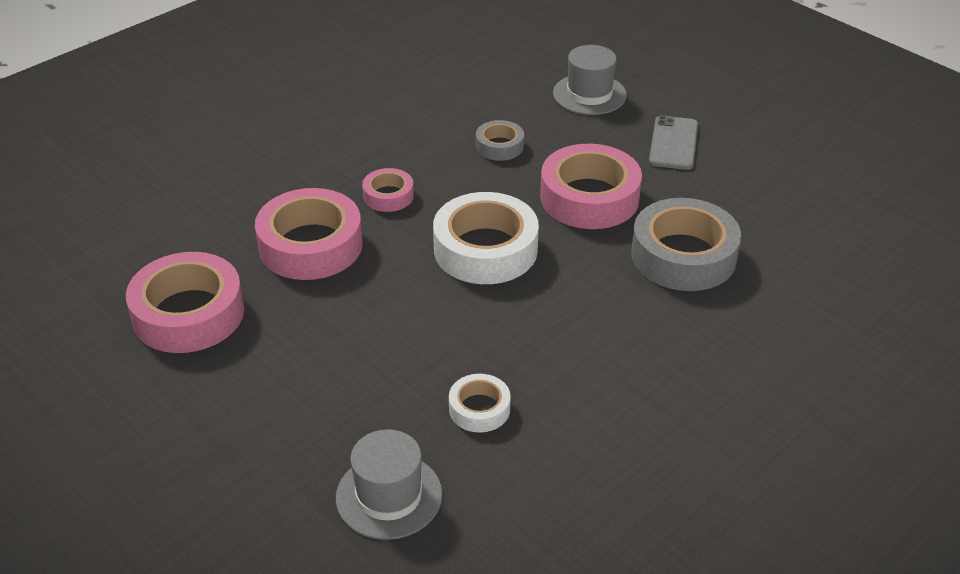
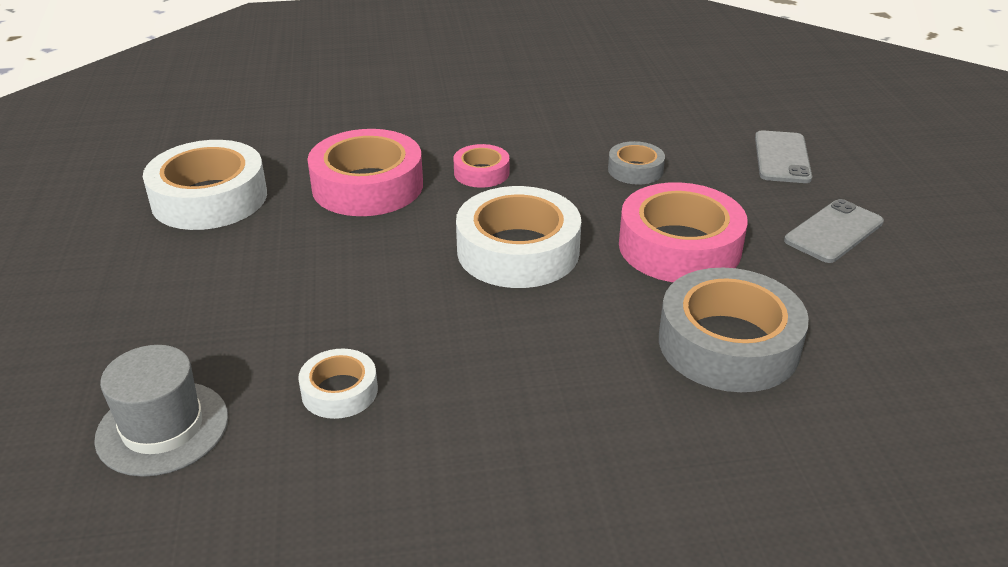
camera: 35 degrees right, 5 degrees down
pink tape [126,252,244,353] -> white tape [143,140,267,230]
grey hat [553,45,627,115] -> grey phone [755,130,812,183]

